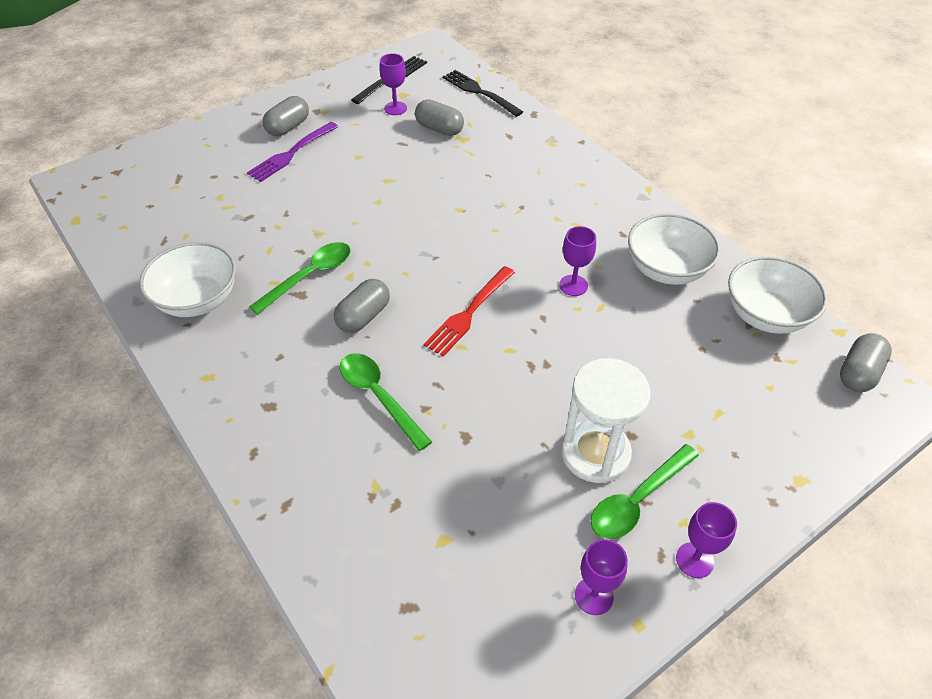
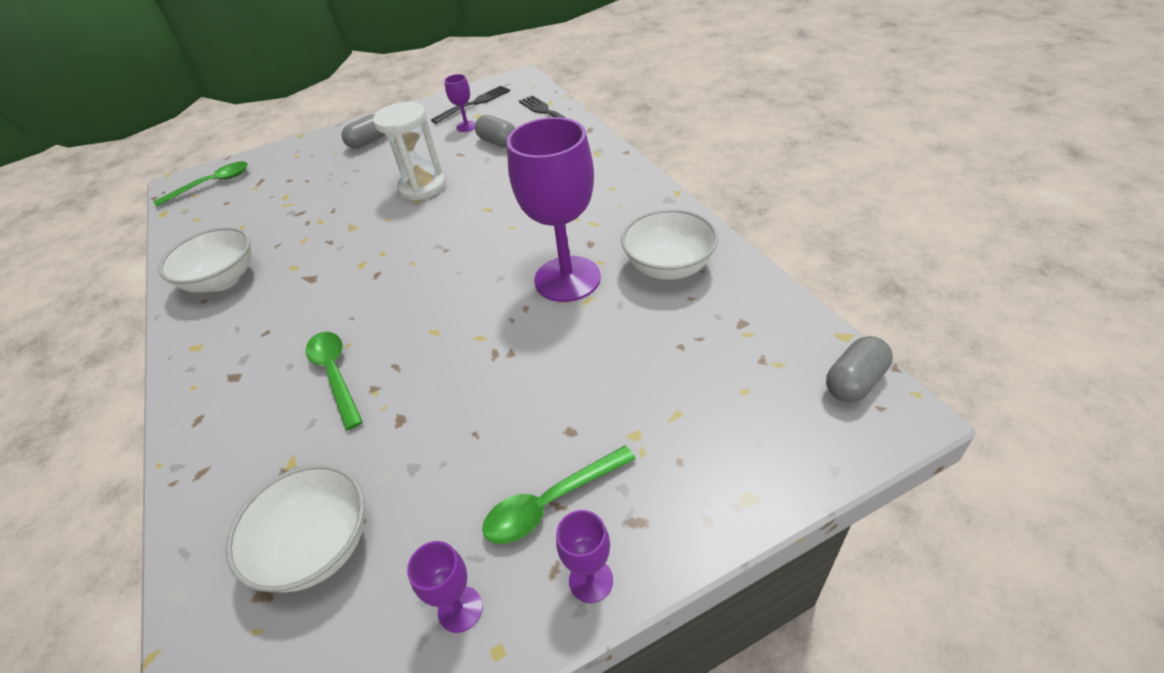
camera: 15 degrees right, 5 degrees down
purple fork [247,122,338,182] -> none
green spoon [249,242,351,315] -> green spoon moved to [154,161,248,207]
grey capsule [334,279,390,333] -> none
red fork [424,266,515,357] -> none
purple goblet [559,226,596,296] -> purple goblet [507,117,601,302], size x2.28
white hourglass [562,358,651,483] -> white hourglass moved to [373,102,446,200]
white bowl [728,256,828,334] -> white bowl moved to [226,464,365,592]

